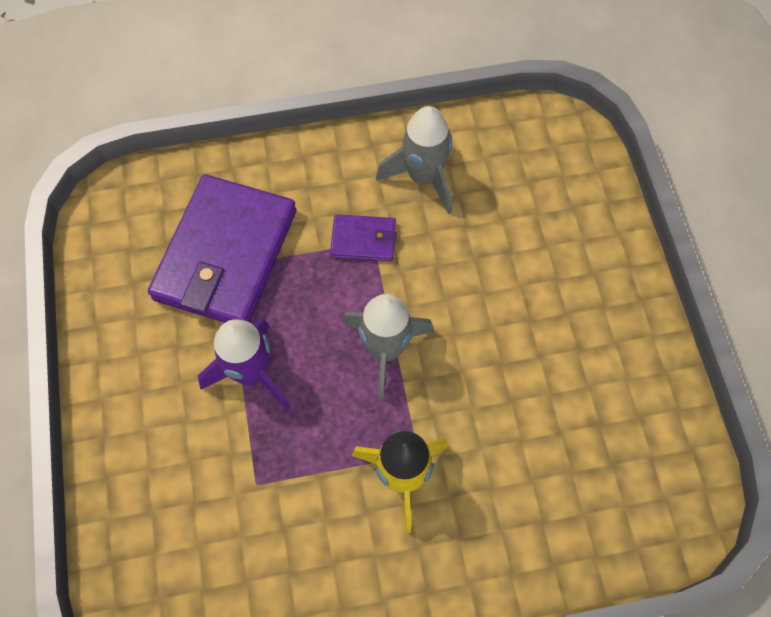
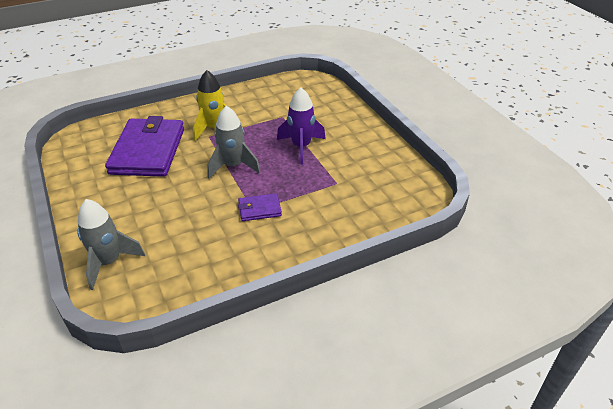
camera: 165 degrees right, 25 degrees down
purple wallet [148,174,296,323] -> purple wallet moved to [105,116,184,177]
grey rocket [376,106,452,215] -> grey rocket moved to [77,199,145,290]

